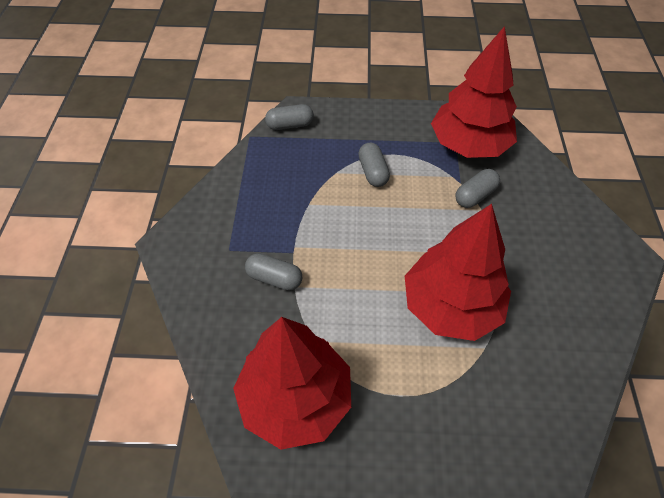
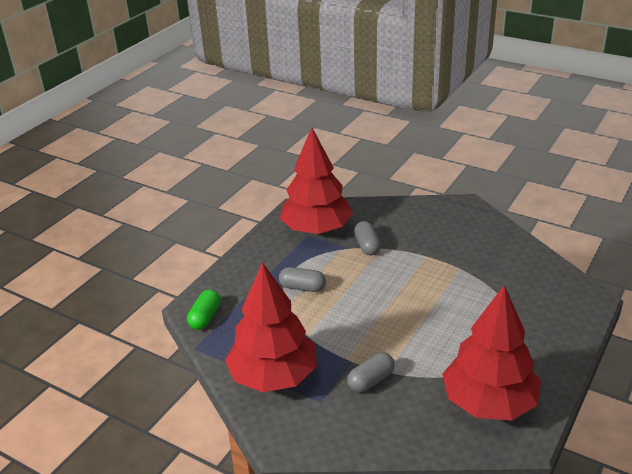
camera: 60 degrees left, 20 degrees down
grey capsule [265,104,314,130] -> green capsule [187,290,221,330]
red tree [405,204,511,341] -> red tree moved to [225,262,317,392]

